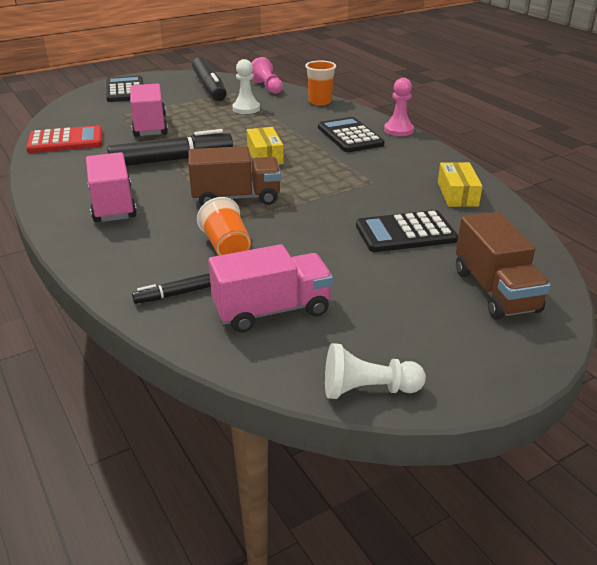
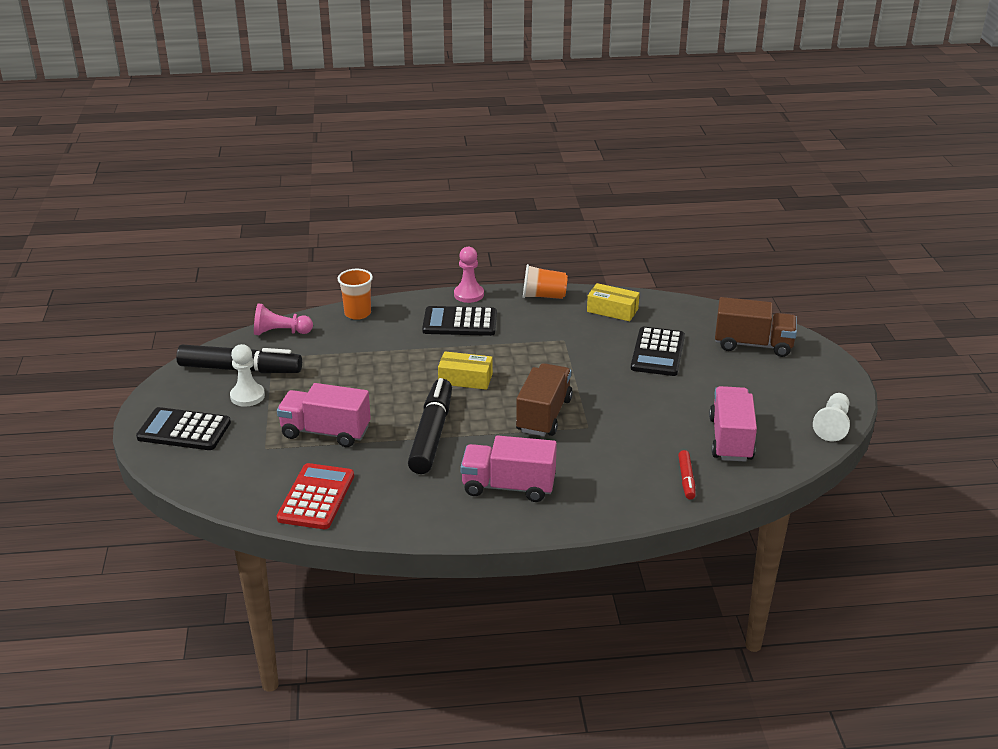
camera: 65 degrees left, 0 degrees up
black marker [132,273,211,304] -> red marker [678,450,696,500]
orange cup [197,197,251,256] -> orange cup moved to [523,264,568,299]
white pawn [232,59,260,114] -> white pawn moved to [230,344,265,407]

